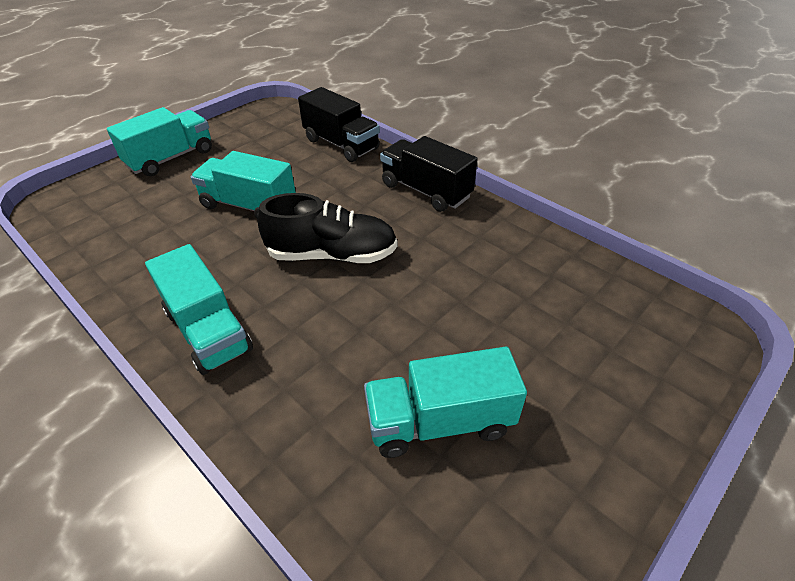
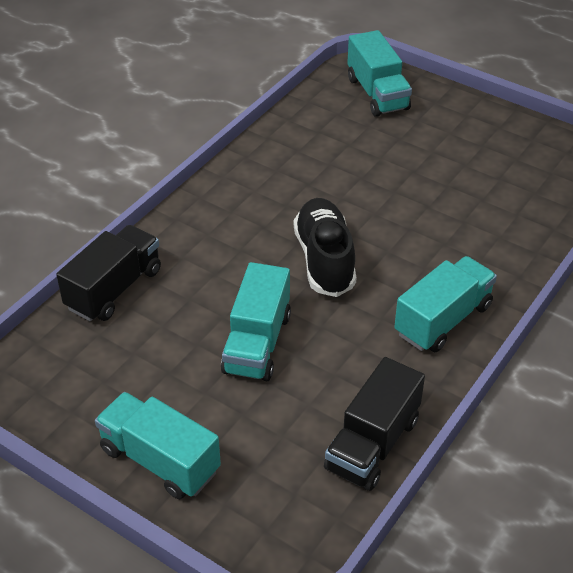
camera: 100 degrees left, 0 degrees up
turquoise truck [364,347,527,458] -> turquoise truck moved to [347,30,412,117]
black truck [380,136,478,212] -> black truck moved to [324,357,425,491]

